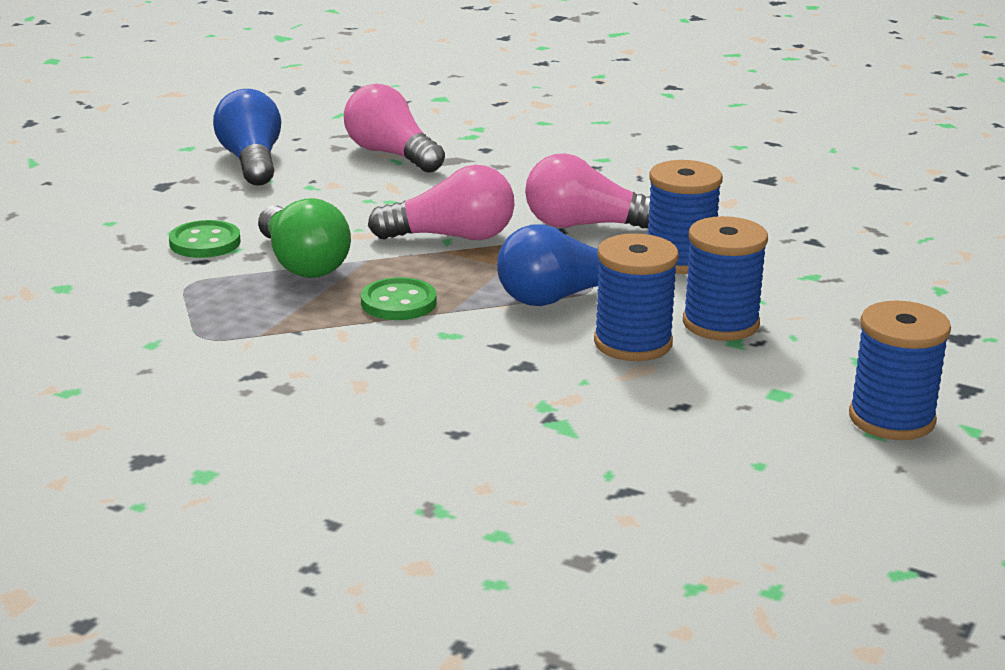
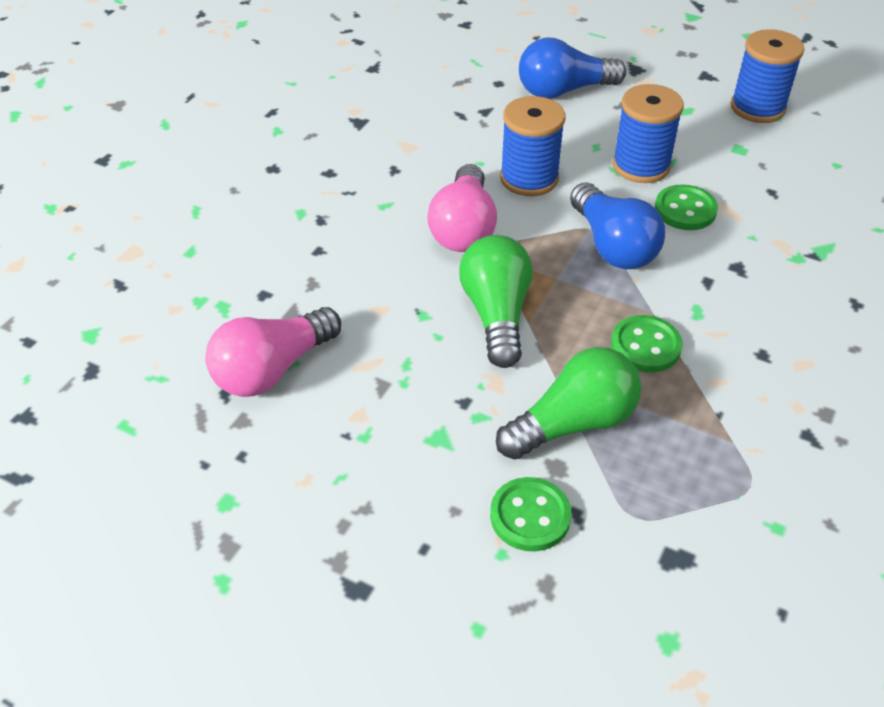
camera: 90 degrees left, 20 degrees up
blue light bulb [213,89,281,186] -> blue light bulb moved to [519,38,626,99]
pink light bulb [368,165,515,240] -> green light bulb [459,235,533,368]
blue spool [594,233,679,361] -> green button [655,185,718,230]

